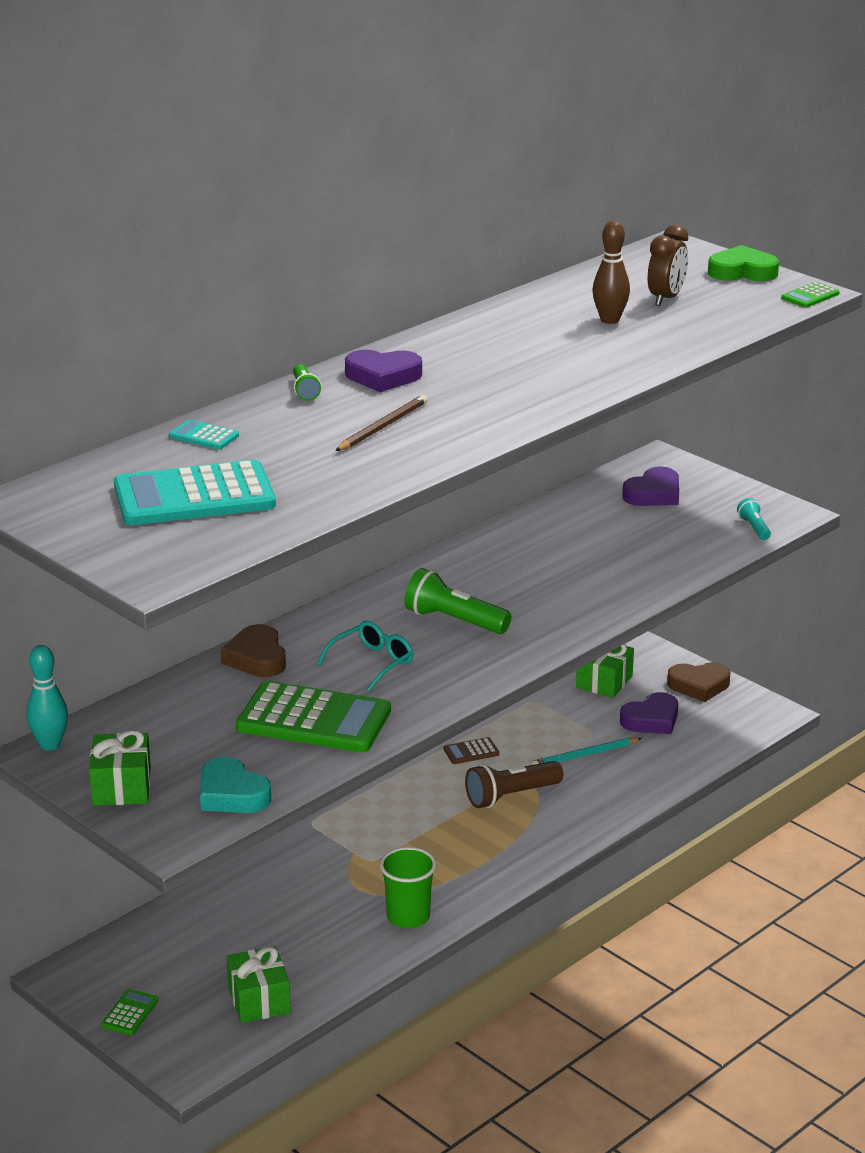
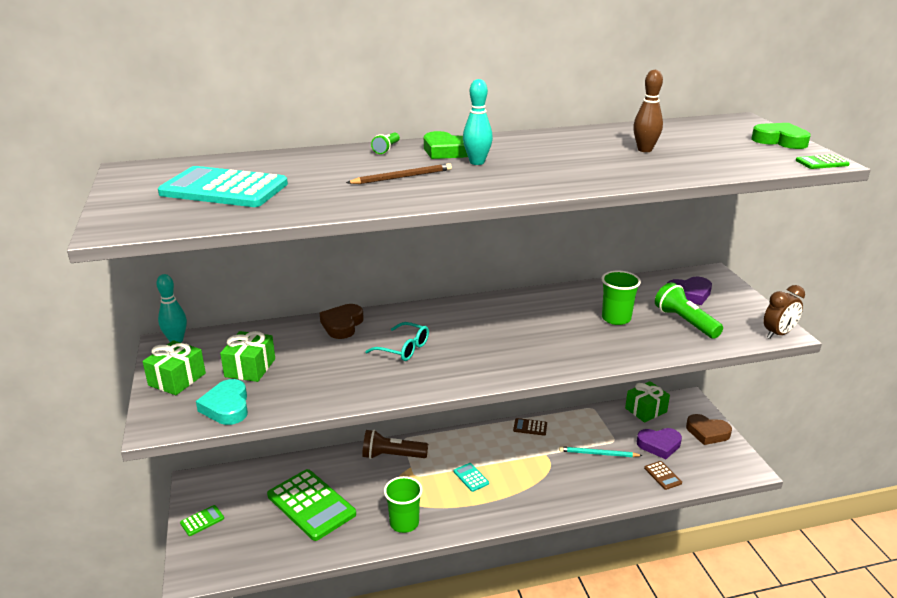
camera: 30 degrees right, 0 degrees up
turquoise calculator [169,419,239,450] -> turquoise calculator moved to [454,463,489,492]
green gift [226,946,291,1023] -> green gift moved to [220,331,275,382]
green calculator [236,681,391,752] -> green calculator moved to [267,469,356,541]
turquoise glasses [317,621,413,691] -> turquoise glasses turned 45 degrees clockwise [365,322,429,361]
purple heart [345,350,422,392] -> green heart [424,131,468,159]
green flashlight [404,568,511,634] -> green flashlight moved to [655,282,723,339]
brown flashlight [465,761,563,808] -> brown flashlight moved to [362,430,428,459]
brown clock [648,225,688,306] -> brown clock moved to [764,285,805,339]
turquoise flashlight [737,498,771,540] -> none
none -> turquoise bowling pin [463,79,493,165]
none -> green cup [602,271,641,325]
none -> brown calculator [644,461,682,490]

